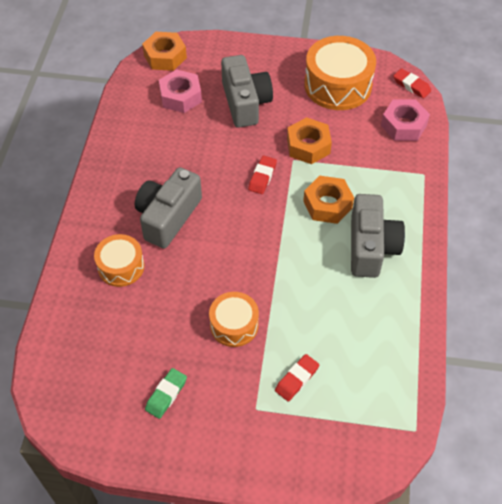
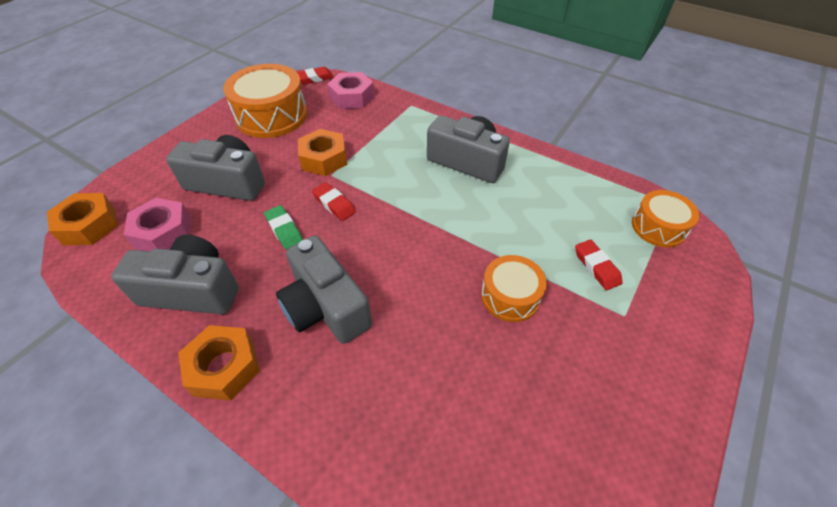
camera: 65 degrees left, 5 degrees down
orange drum [94,234,144,287] -> orange drum moved to [632,190,699,247]
green eraser [145,368,187,419] -> green eraser moved to [264,205,303,249]
orange nut [303,176,354,224] -> orange nut moved to [178,325,260,400]
none -> grey camera [111,235,239,314]

